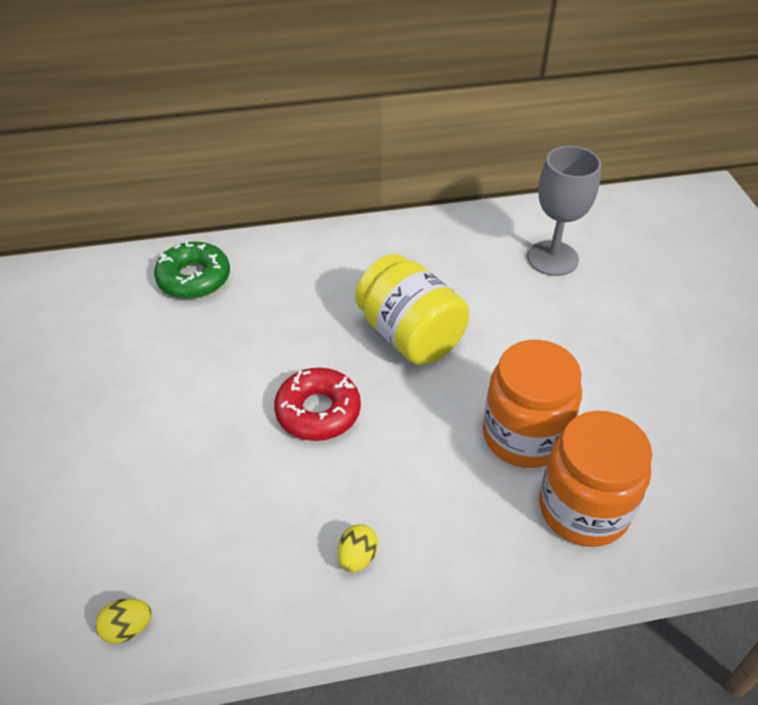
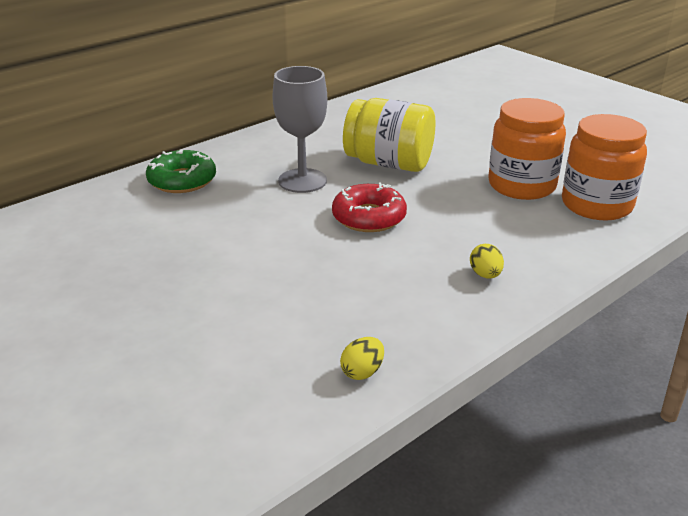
camera: 30 degrees left, 15 degrees down
grey goblet [527,146,601,276] -> grey goblet moved to [272,66,327,193]

